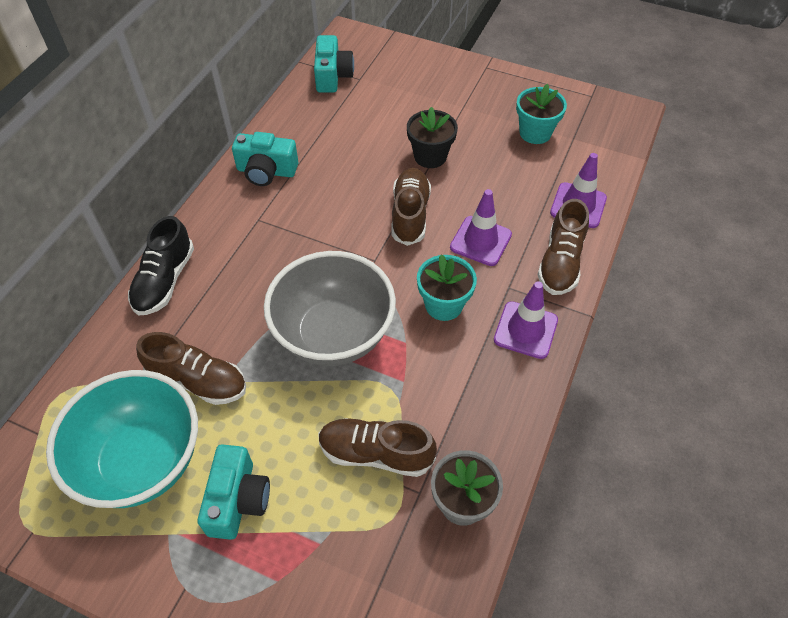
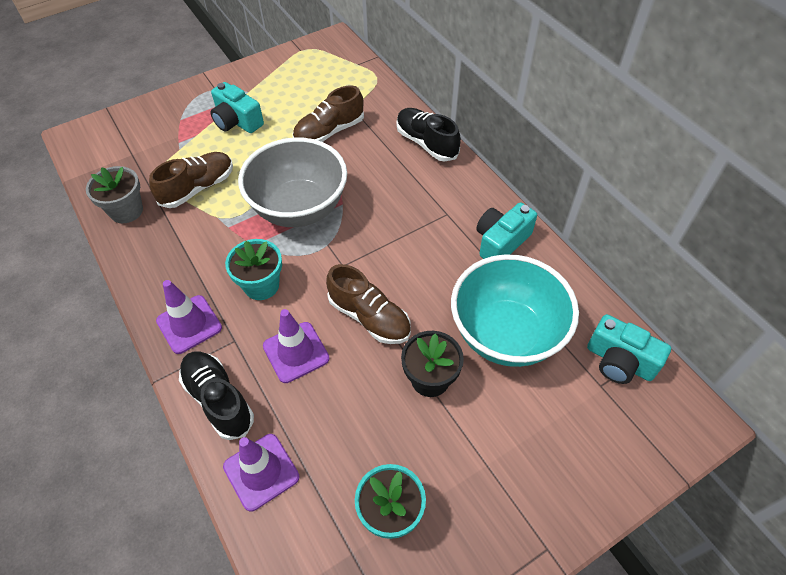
camera: 125 degrees right, 0 degrees up
turquoise bowl [46,370,198,508] -> turquoise bowl moved to [451,254,579,367]
brown shoe [538,199,589,295] -> black shoe [179,351,254,440]

